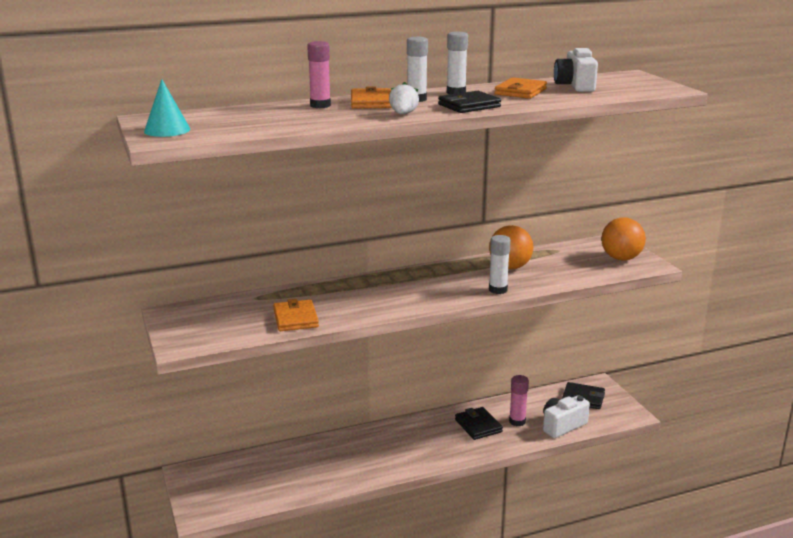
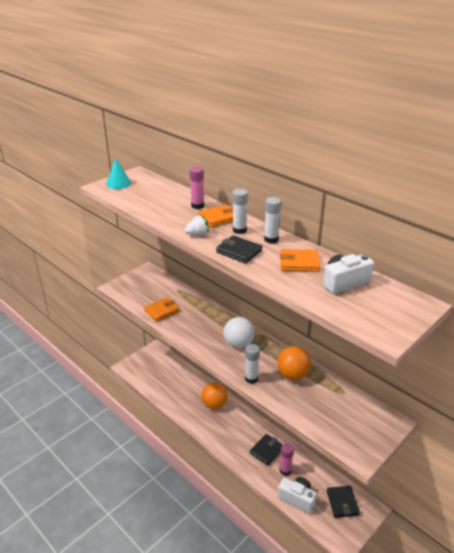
camera: 65 degrees right, 10 degrees up
orange ball [601,218,646,260] -> orange ball moved to [202,382,228,409]
none -> white ball [223,317,255,348]

